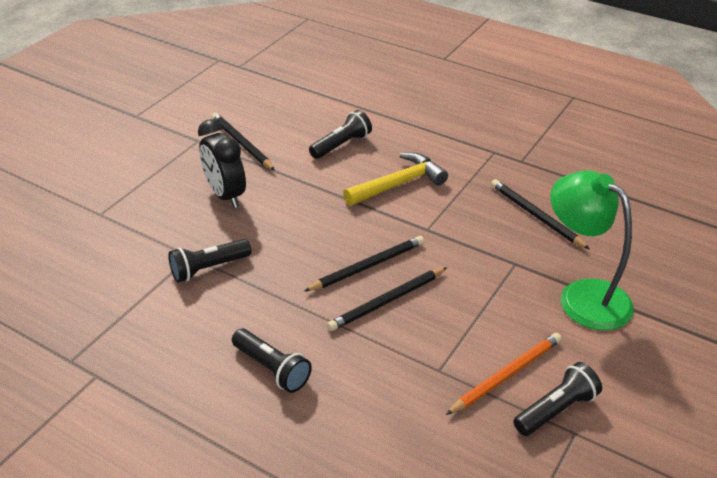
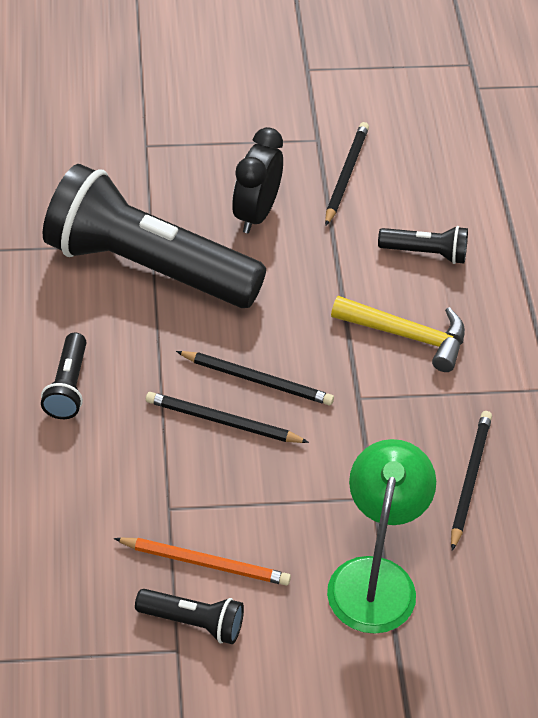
camera: 50 degrees right, 10 degrees up
black flashlight [168,239,252,283] -> black flashlight [43,164,266,308], size x2.40

